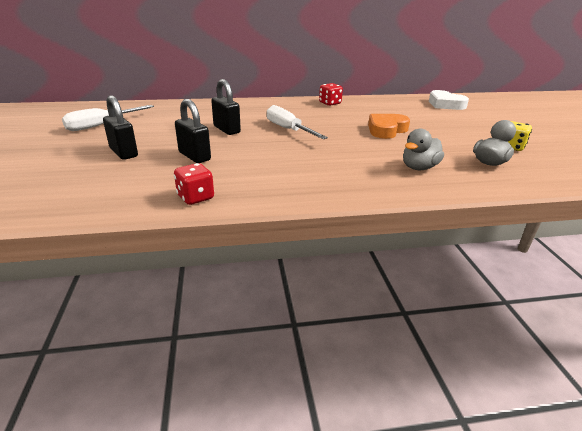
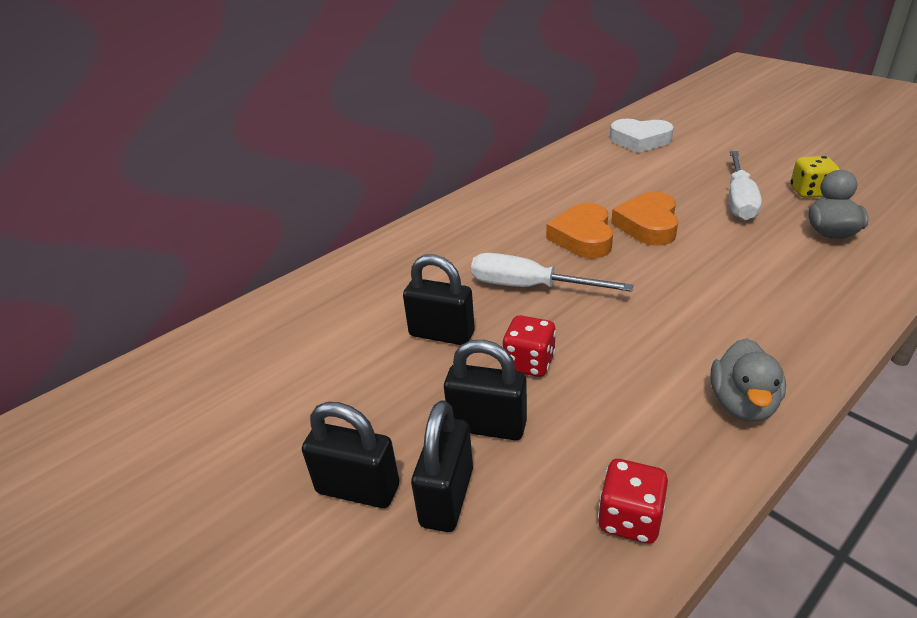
camera: 30 degrees left, 5 degrees up
white screwdriver [62,105,154,131] -> white screwdriver moved to [729,151,762,221]
red dice [319,83,343,106] -> red dice moved to [502,315,556,377]
grey duck [403,128,444,170] -> grey duck moved to [711,338,786,422]
none -> black padlock [411,400,473,532]
none -> orange heart [546,203,613,258]

